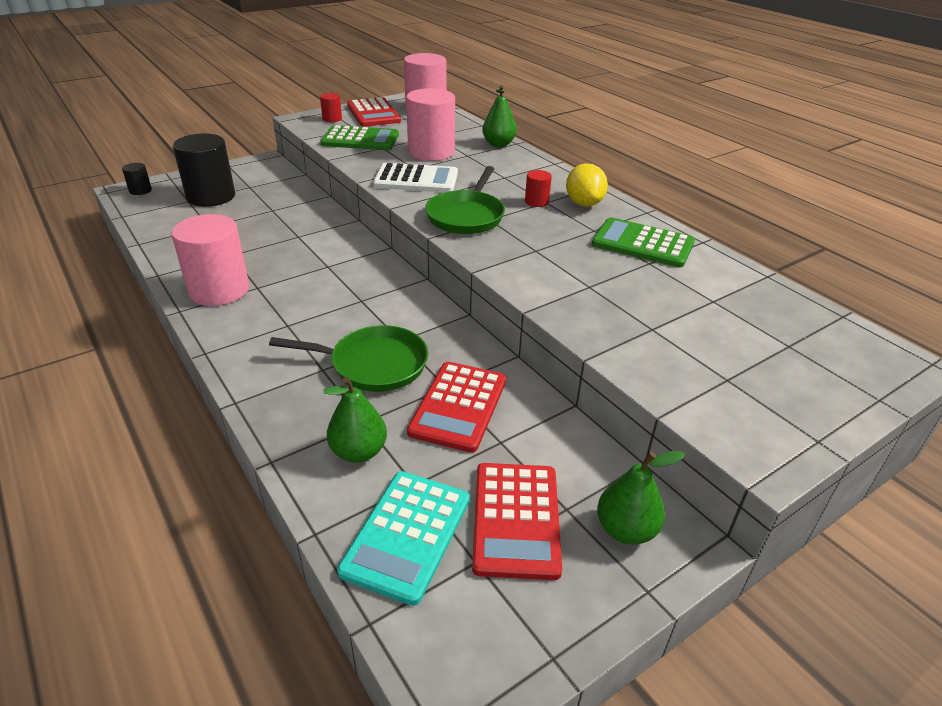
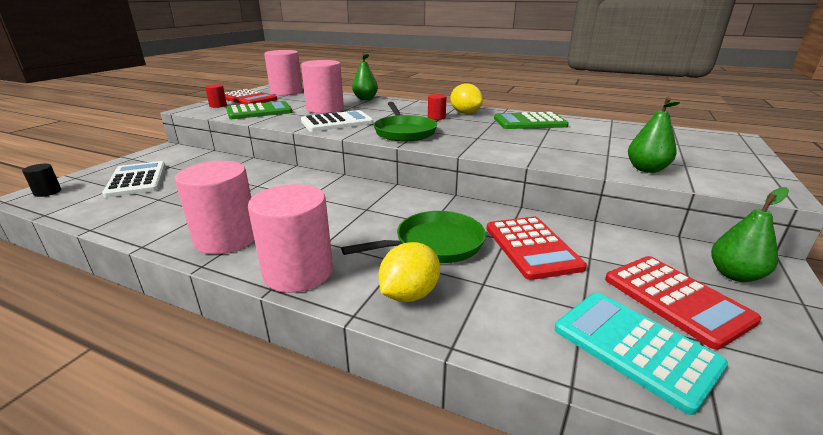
camera: 30 degrees left, 10 degrees down
black cylinder [173,133,235,207] -> white calculator [102,161,166,198]
green pear [323,377,387,463] -> green pear moved to [628,97,680,173]
turquoise calculator [337,471,470,606] -> turquoise calculator turned 150 degrees clockwise [555,293,728,415]
none -> pink cylinder [248,184,333,293]
none -> yellow lemon [379,242,440,302]

